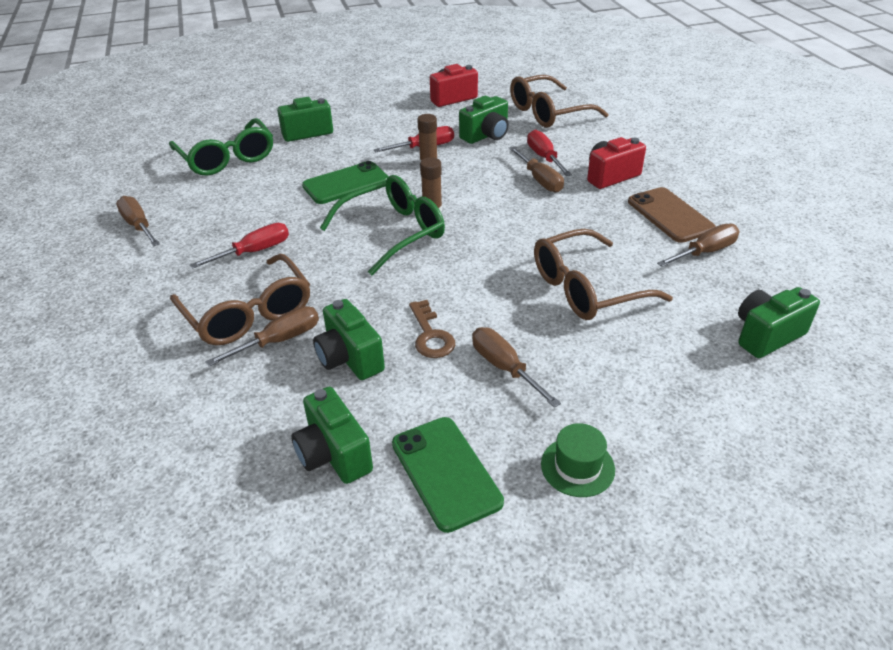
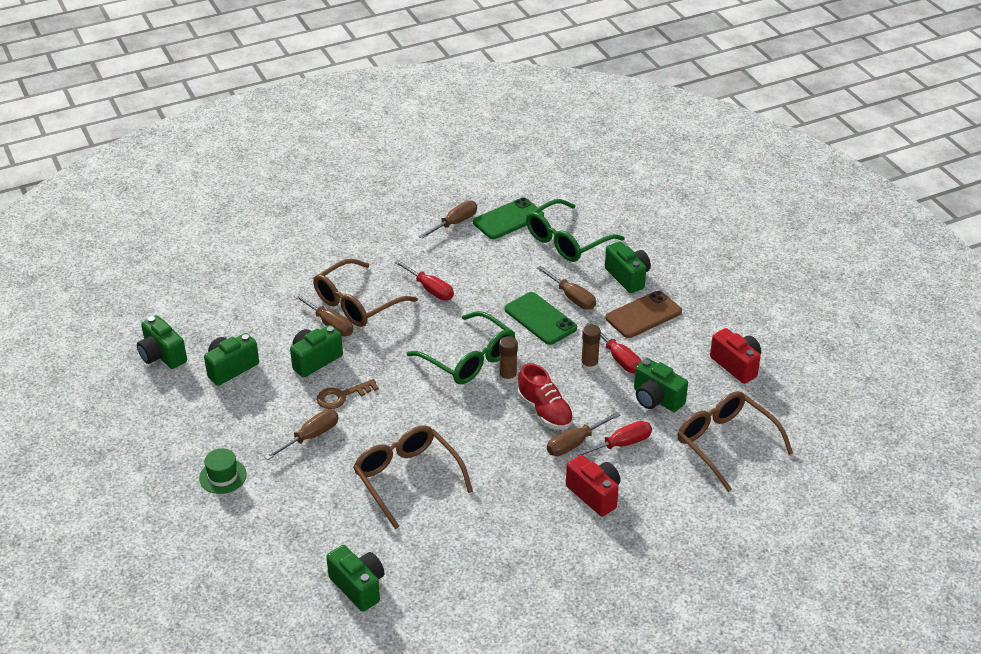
camera: 80 degrees right, 0 degrees up
green phone [392,417,504,533] -> green phone moved to [473,197,544,239]
brown phone [628,187,716,243] -> brown phone moved to [605,291,682,338]
brown screwdriver [657,224,740,267] -> brown screwdriver moved to [537,266,596,310]
none -> green camera [137,315,187,369]
none -> red shoe [518,363,574,430]

